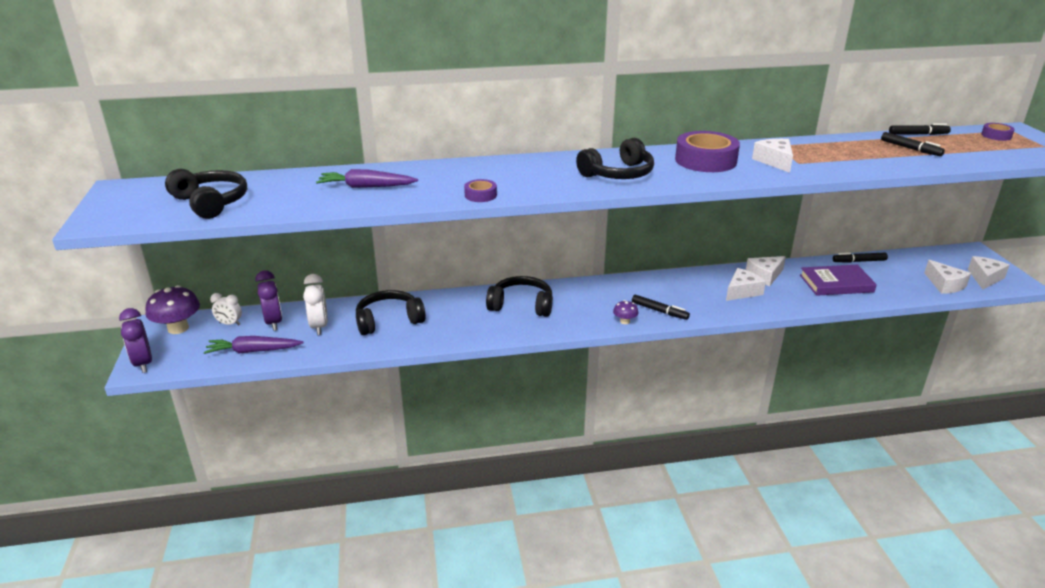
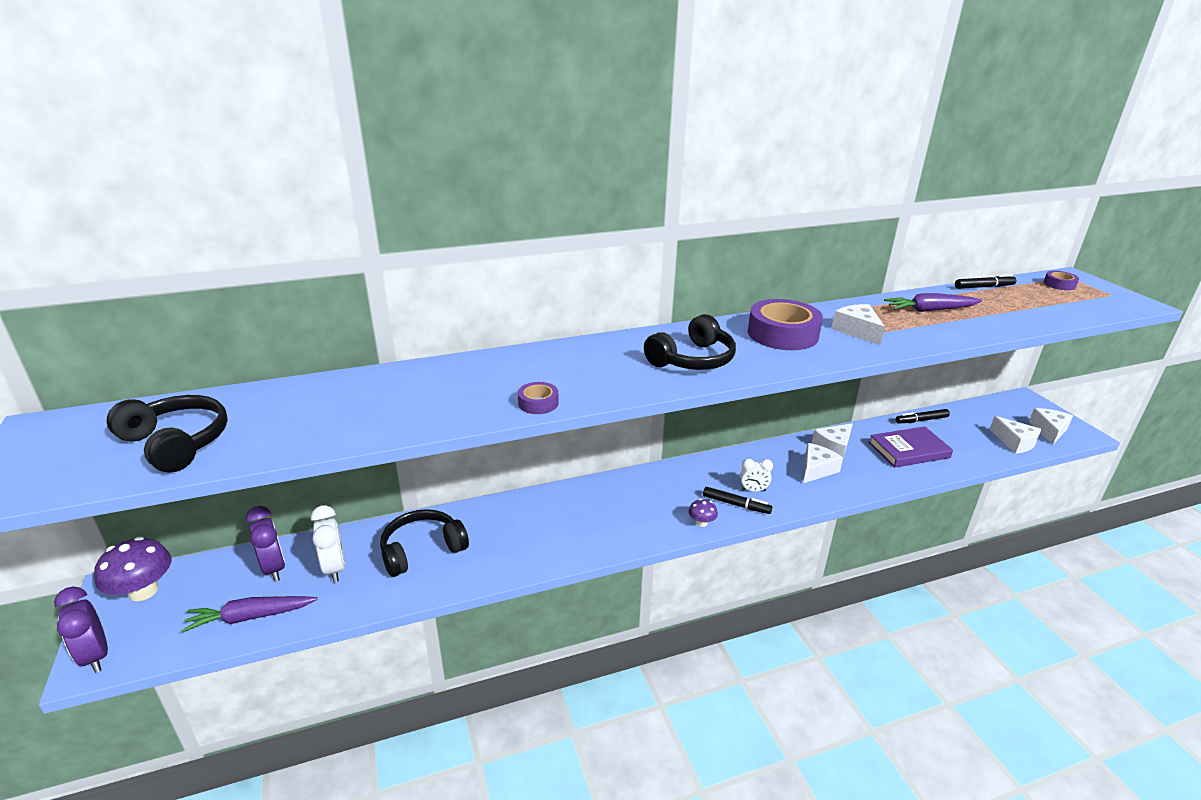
camera: 10 degrees left, 0 degrees up
white clock [210,293,242,325] -> white clock moved to [740,459,773,492]
purple carrot [316,169,418,188] -> purple carrot moved to [884,293,982,312]
black headphones [486,276,553,317] -> none
black marker [881,132,945,156] -> none

